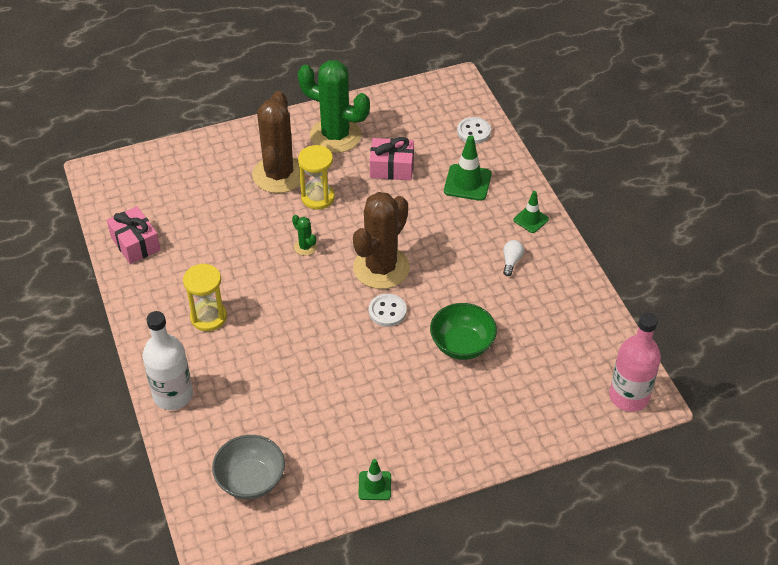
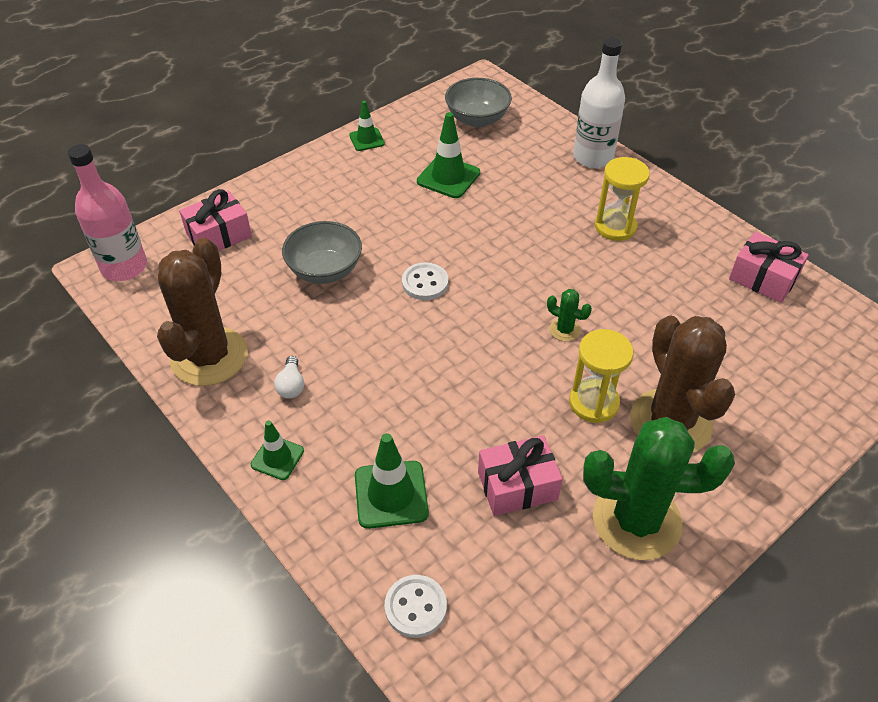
camera: 160 degrees right, 0 degrees up
brown cactus [353,192,410,289] -> brown cactus moved to [157,238,248,386]
green bowl [430,303,497,360] -> grey bowl [282,221,362,284]
none -> pink gift [179,189,252,251]
none -> green traffic cone [417,112,480,198]

